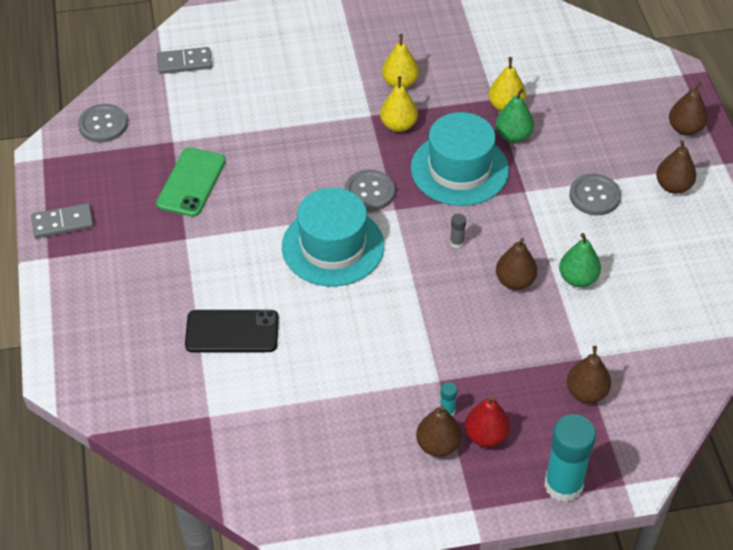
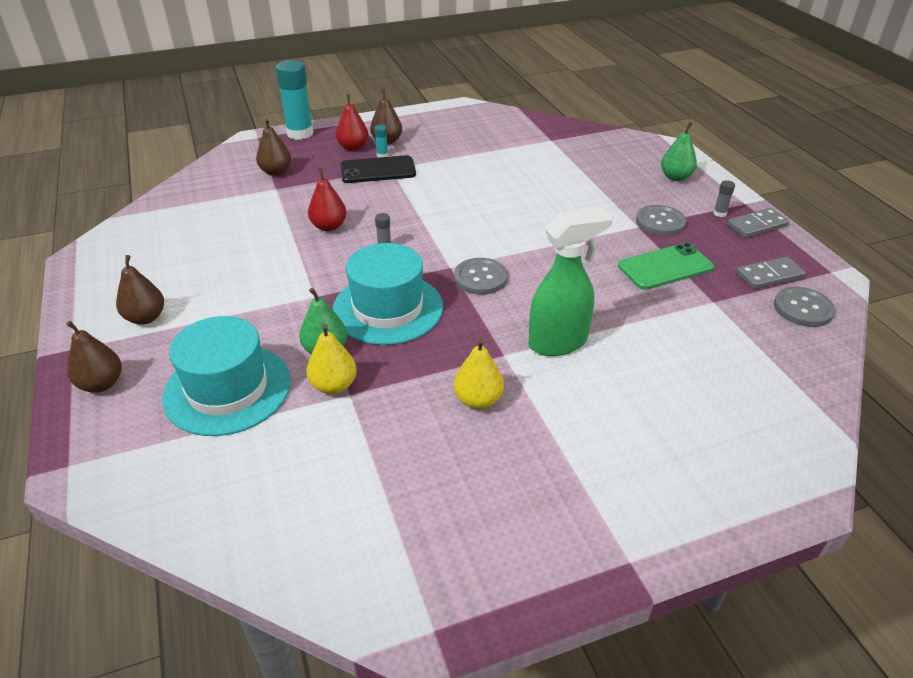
camera: 170 degrees right, 10 degrees down
green phone [156,147,226,217] -> green phone turned 60 degrees clockwise [618,243,714,290]
grey domino [157,47,212,74] -> grey domino moved to [736,256,806,289]
black phone [185,310,279,353] -> black phone moved to [340,155,416,183]
turquoise hat [282,188,384,286] -> turquoise hat moved to [162,316,291,436]
yellow pear [380,76,418,132] -> none
brown pear [496,238,537,290] -> red pear [308,168,347,231]
green pear [559,233,601,287] -> green pear moved to [661,122,697,181]
grey button [569,174,621,215] -> grey button moved to [636,205,686,236]
none -> green spray bottle [528,208,613,356]
none -> grey glue stick [713,180,735,217]

